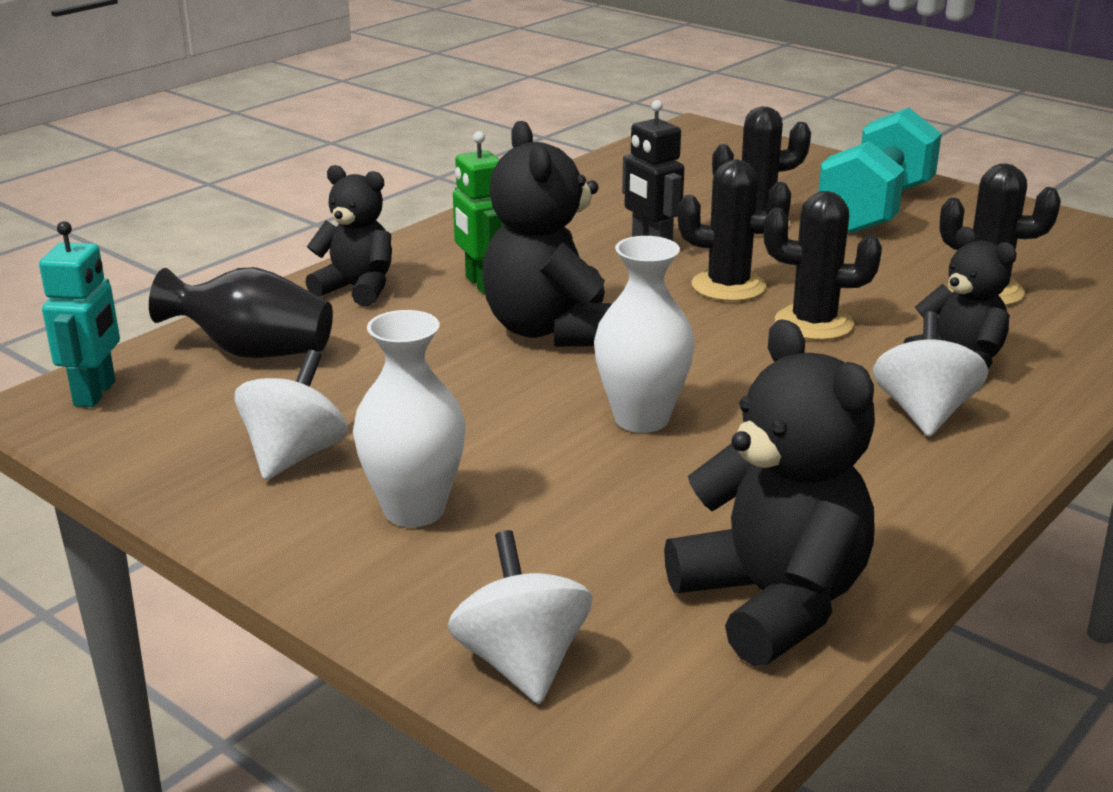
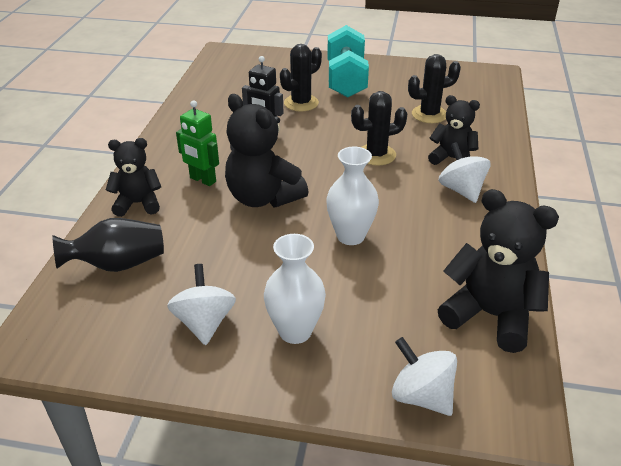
camera: 30 degrees left, 10 degrees up
turquoise robot [39,221,120,407] -> none
black cactus [678,159,791,301] -> none

